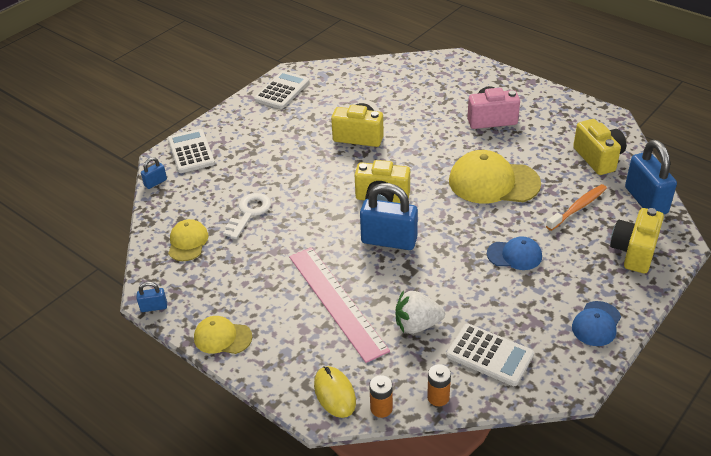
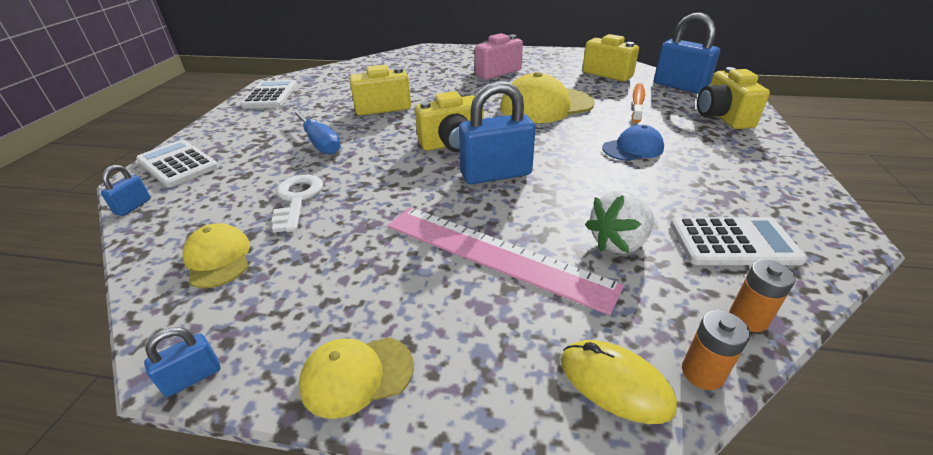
camera: 30 degrees left, 5 degrees down
blue cap [572,301,621,346] -> none
none -> blue screwdriver [292,110,341,155]

